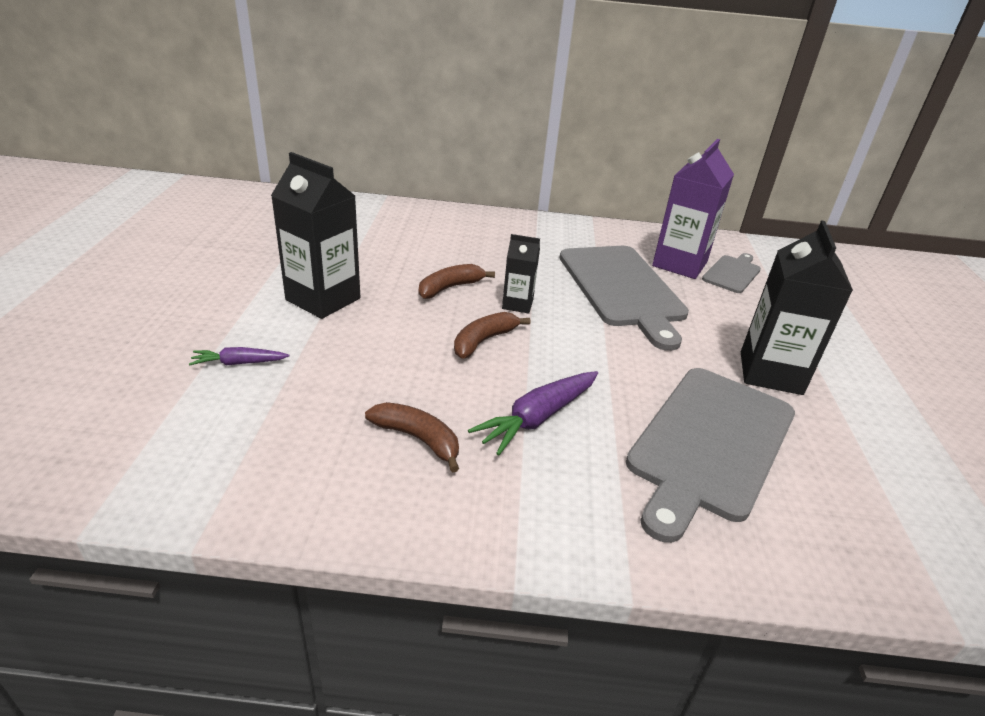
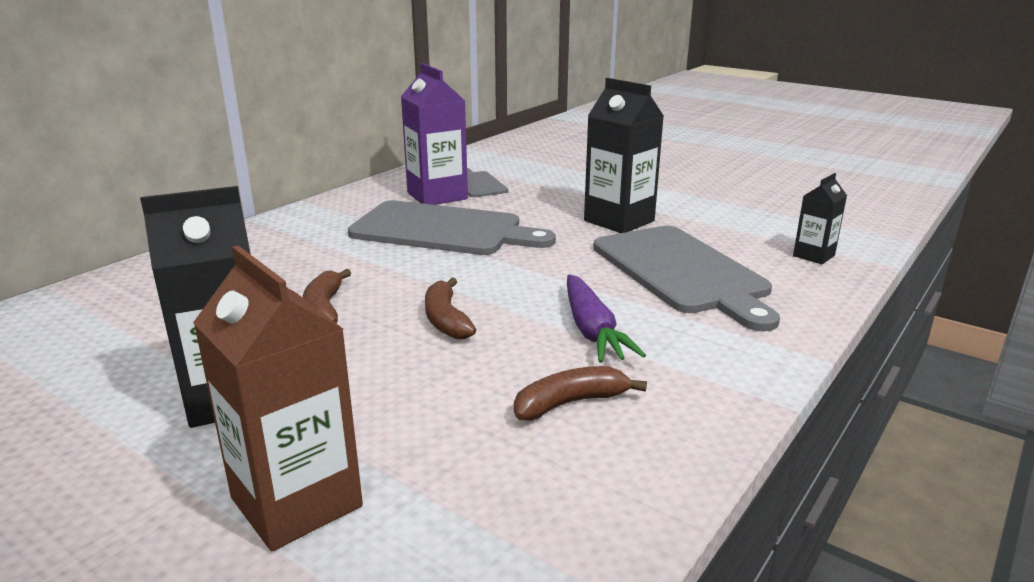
camera: 55 degrees left, 10 degrees down
purple carrot [189,347,289,366] -> brown carton [193,245,363,551]
black carton [502,234,540,314] -> black carton moved to [793,173,847,264]

